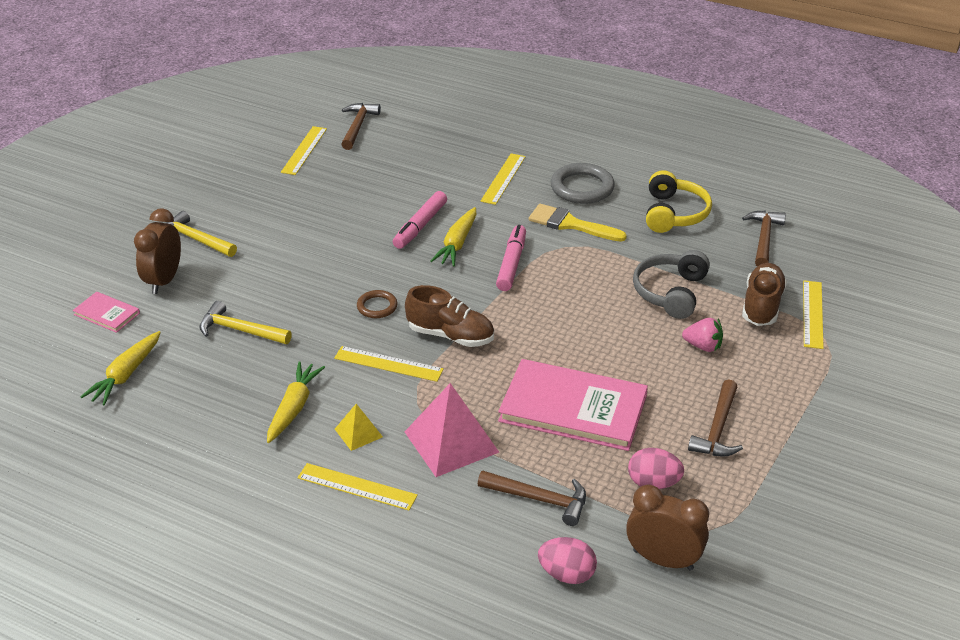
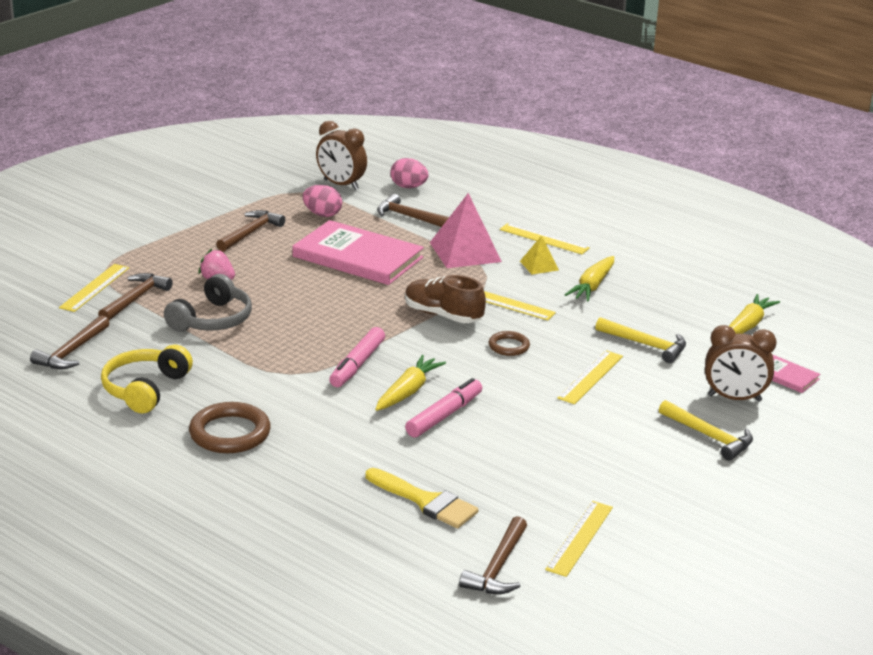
camera: 170 degrees left, 10 degrees down
brown clock [134,208,181,294] -> brown clock turned 75 degrees clockwise [705,325,777,402]
yellow ruler [480,153,526,205] -> yellow ruler moved to [557,350,623,404]
yellow brush [529,204,627,242] -> yellow brush moved to [366,468,479,528]
grey ring [551,163,615,204] -> brown ring [189,402,271,453]
brown shoe [742,263,787,326] -> brown hammer [98,273,173,320]

